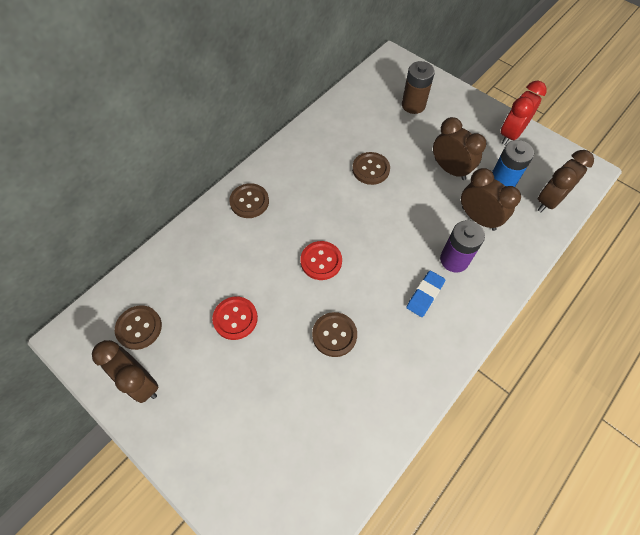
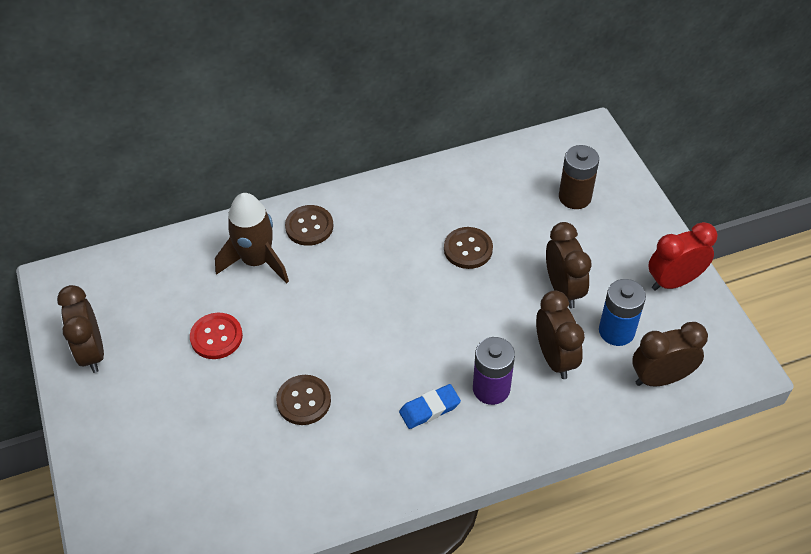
camera: 30 degrees right, 10 degrees down
brown button [115,305,162,350] -> none
red button [301,241,342,280] -> none
none -> brown rocket [215,193,289,284]

